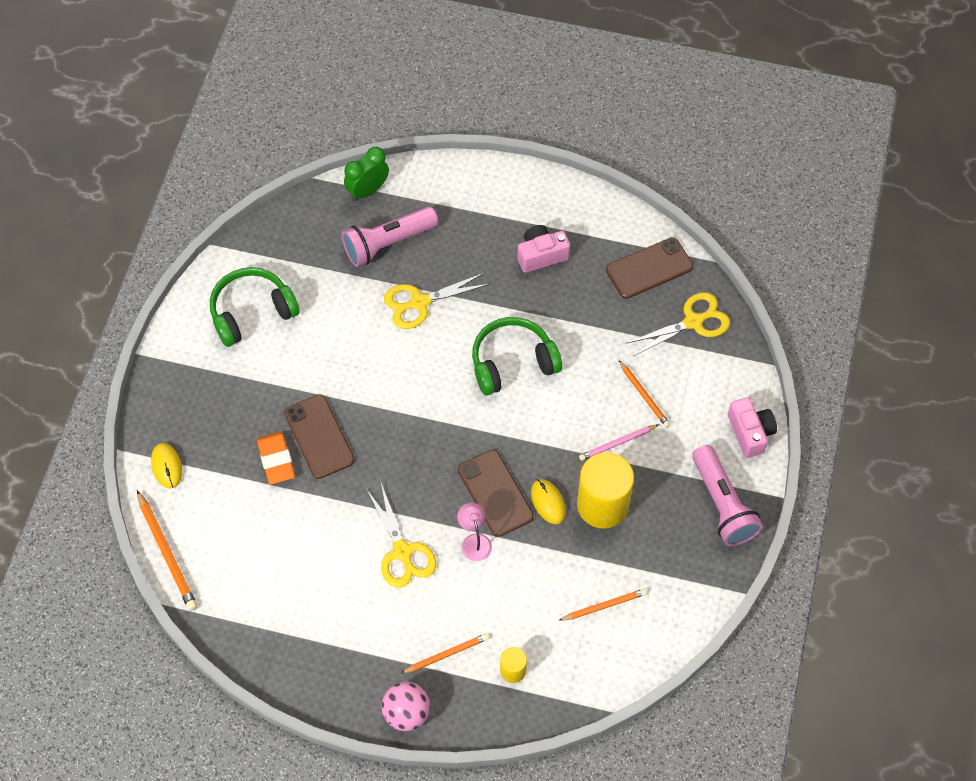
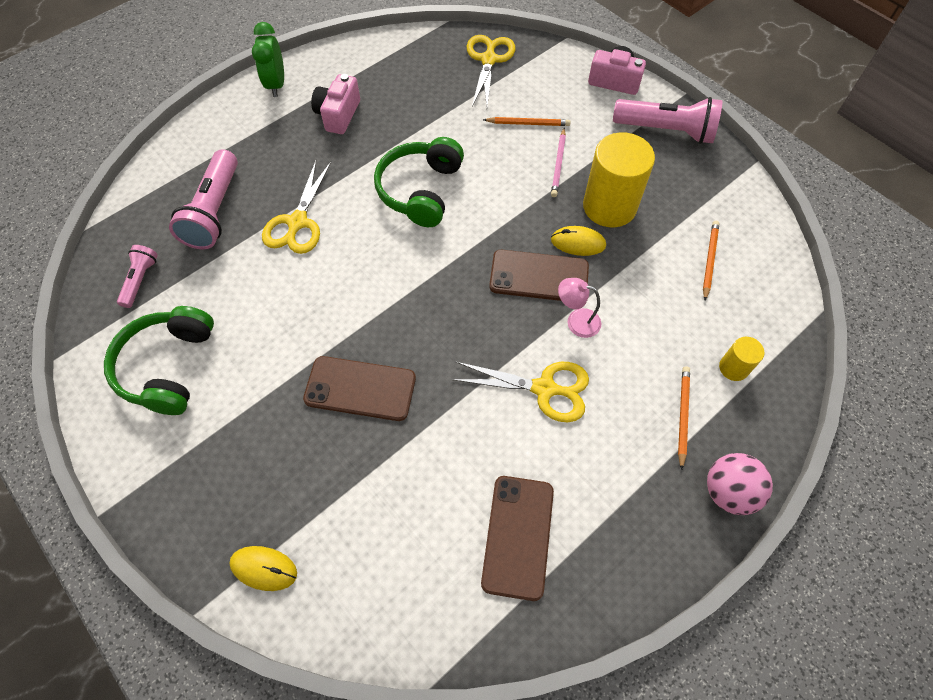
camera: 55 degrees left, 0 degrees up
orange pencil [137,490,198,611] -> none
orange eraser [257,432,295,485] -> none
green clock [344,147,389,201] -> green clock moved to [252,22,284,97]
brown phone [606,237,693,299] -> brown phone moved to [481,476,554,601]
none -> pink flashlight [117,245,158,308]

